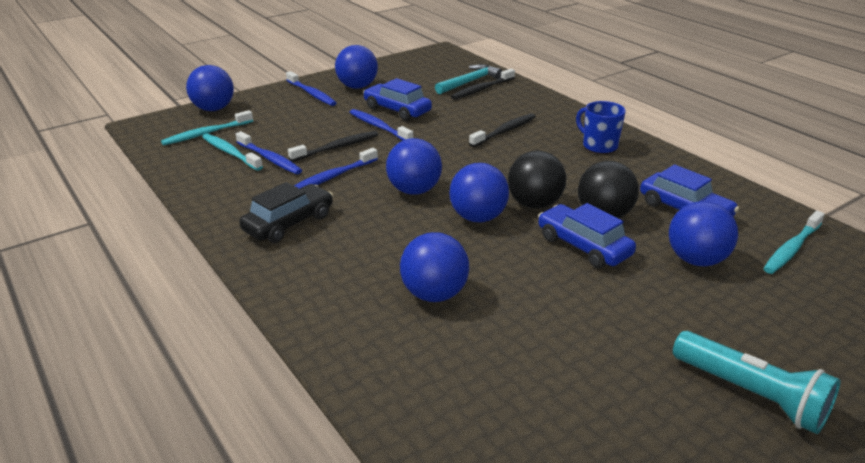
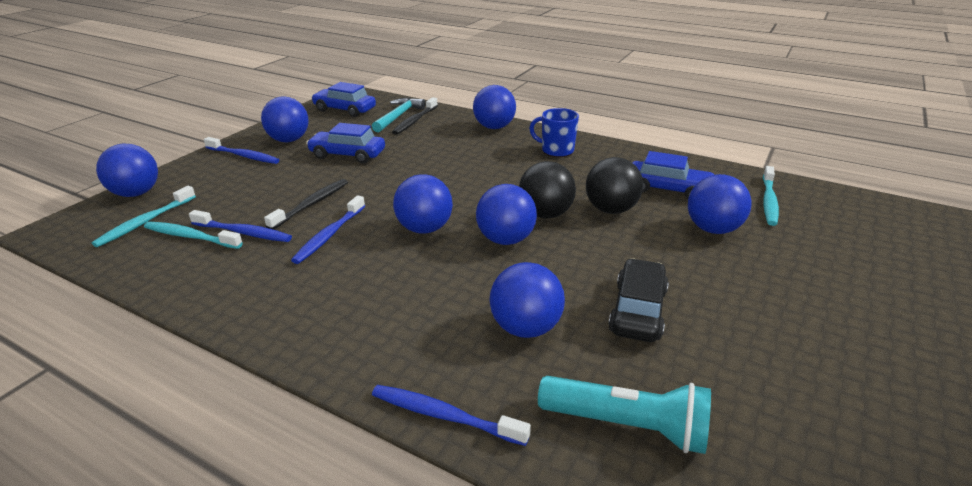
camera: 25 degrees left, 0 degrees up
black car [240,182,333,243] -> black car moved to [608,258,669,342]
blue toothbrush [350,109,413,141] -> blue toothbrush moved to [372,385,531,446]
black toothbrush [469,113,536,147] -> none
blue car [538,203,636,268] -> blue car moved to [311,82,376,117]
turquoise flashlight [673,331,840,434] -> turquoise flashlight moved to [538,376,711,454]
none -> blue ball [473,85,516,129]

